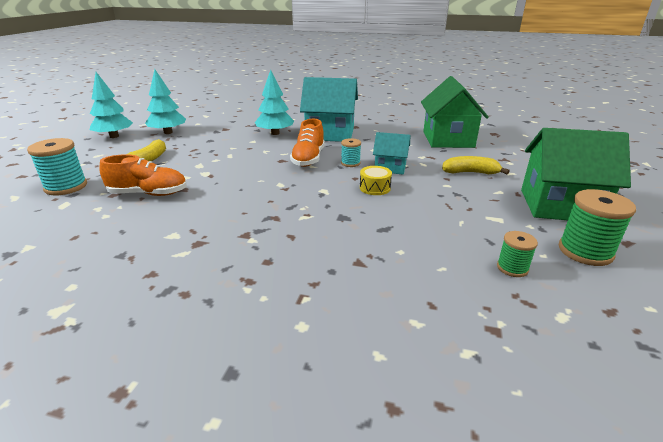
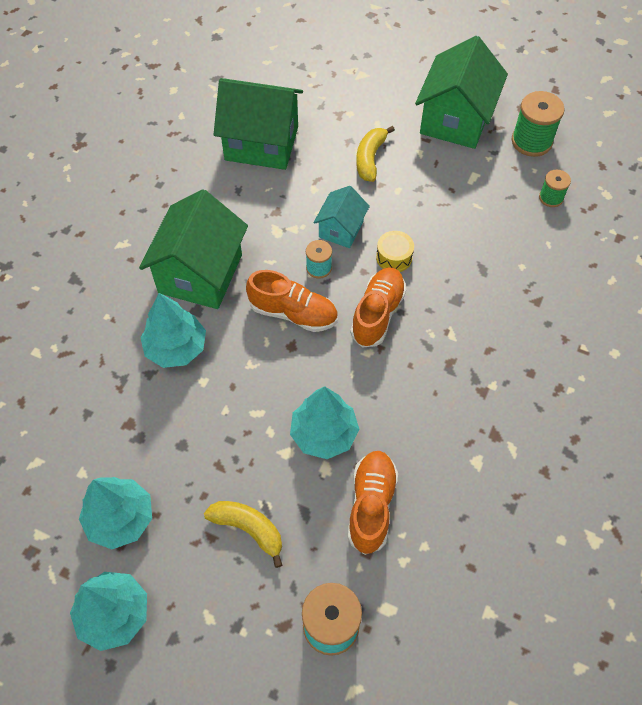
camera: 80 degrees left, 30 degrees up
turquoise house [300,77,358,142] -> green house [139,189,248,309]
none -> turquoise tree [290,386,360,459]
none -> orange shoe [350,267,406,347]

